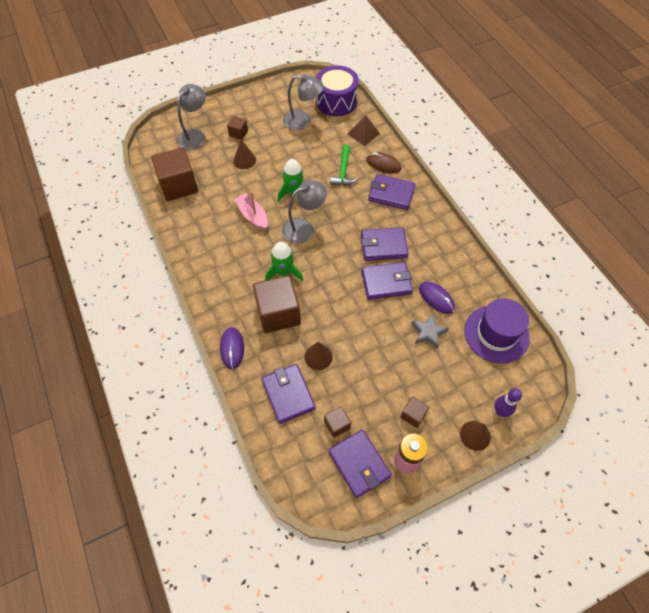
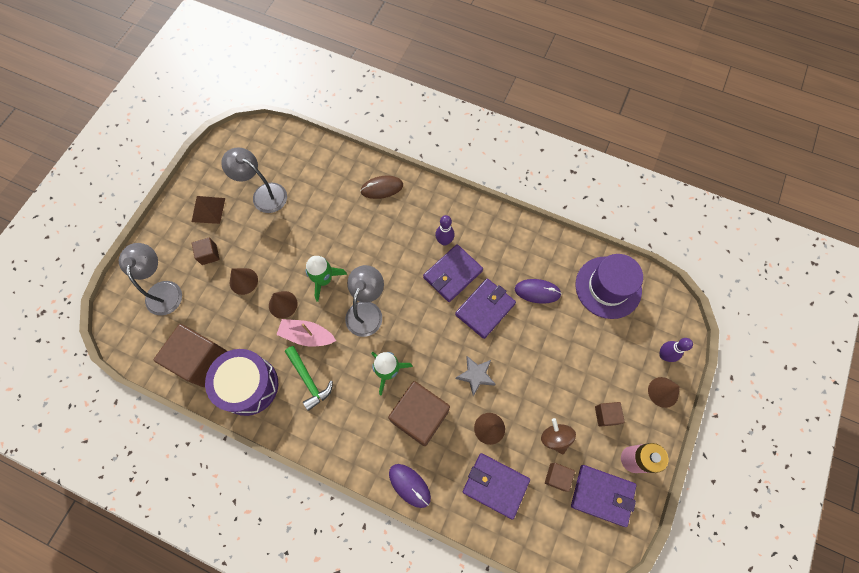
camera: 40 degrees left, 10 degrees up
grey lamp [283,74,324,130] -> grey lamp turned 120 degrees counterclockwise [221,147,287,213]
purple drum [316,66,359,116] -> purple drum moved to [205,349,278,416]
green hammer [330,145,358,185] -> green hammer moved to [285,346,333,411]
brown pyramid [348,115,380,146] -> brown pyramid moved to [192,196,225,224]
purple wallet [368,174,416,210] -> none
grey star [411,313,449,349] -> grey star moved to [455,356,496,396]
none -> brown cone [269,291,298,319]
none -> purple bowling pin [435,215,455,246]
none -> brown spinning top [541,418,576,454]

